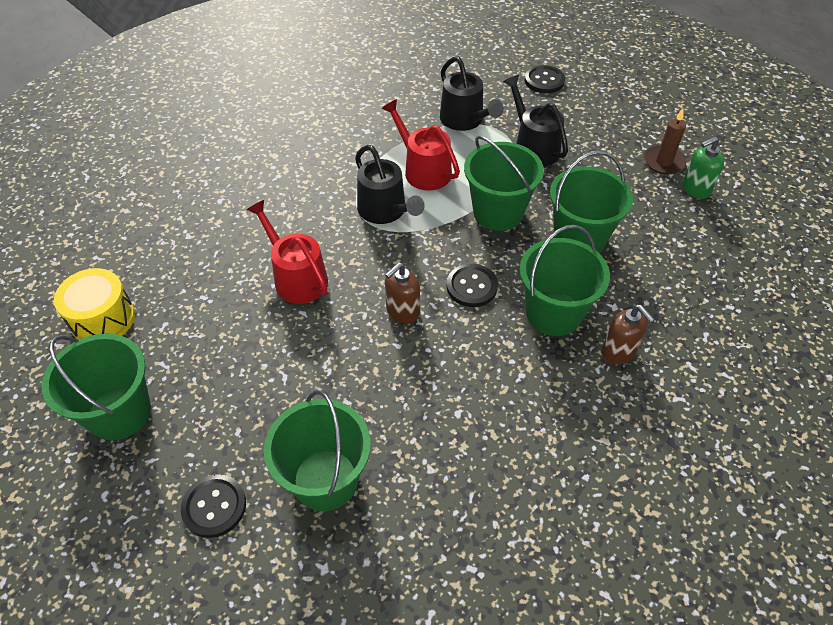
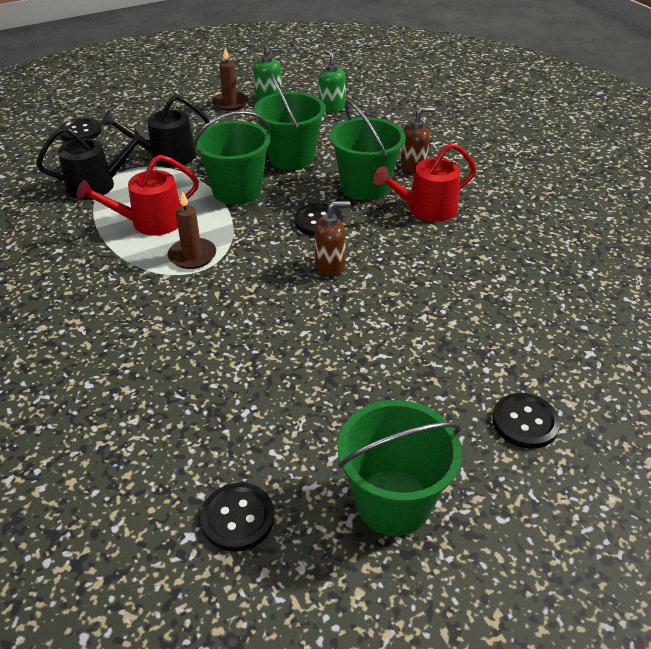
camera: 75 degrees left, 10 degrees down
yellow drum [54,268,135,340] -> black button [200,483,274,552]
red watering can [247,200,328,304] -> red watering can moved to [373,143,476,222]
green bucket [264,390,371,511] -> none
black watering can [355,145,425,224] -> brown candle [168,191,216,269]
brown soap dispenser [385,262,420,323] -> brown soap dispenser turned 75 degrees counterclockwise [315,201,350,276]
none -> green soap dispenser [319,49,346,113]

